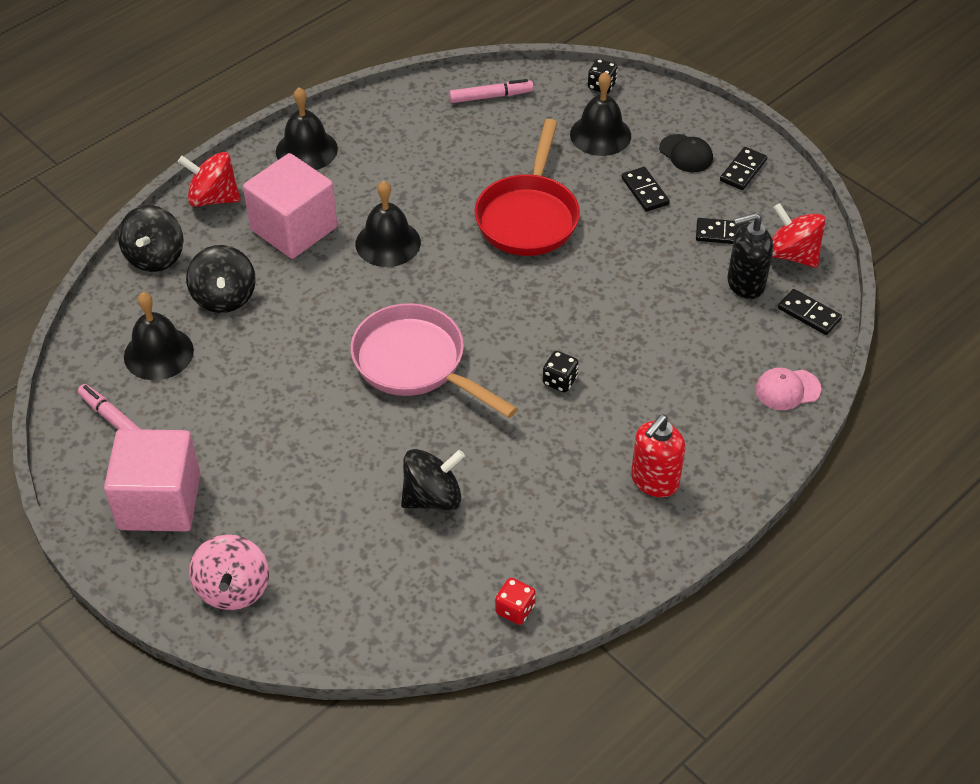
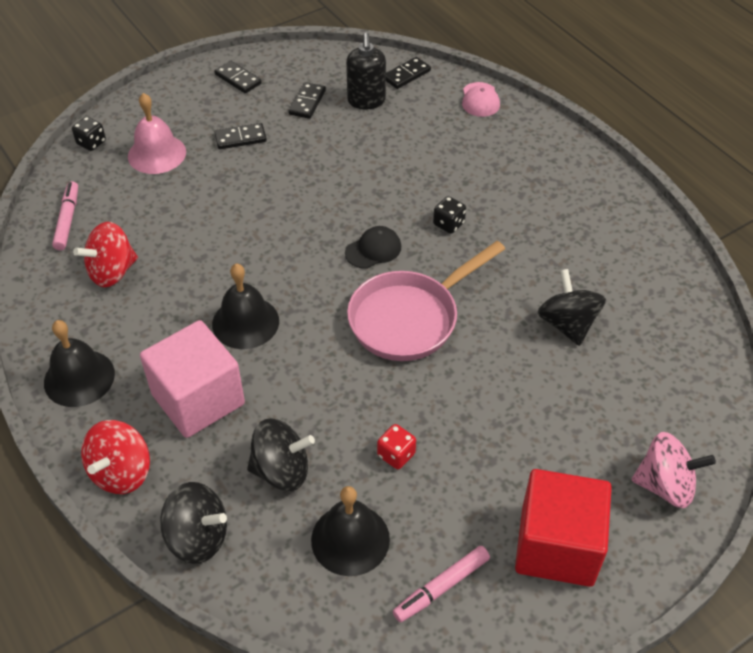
camera: 80 degrees left, 0 degrees up
pink cube [104,429,201,532] -> red cube [515,469,612,587]
red pan [475,119,580,256] -> none
red dice [495,578,536,625] -> red dice moved to [377,424,416,469]
black bell [570,72,631,156] -> pink bell [128,93,186,174]
red soap dispenser [631,415,686,497] -> none
black cap [659,134,713,172] -> black cap moved to [345,226,401,269]
red spinning top [772,203,826,268] -> red spinning top moved to [73,222,138,287]

